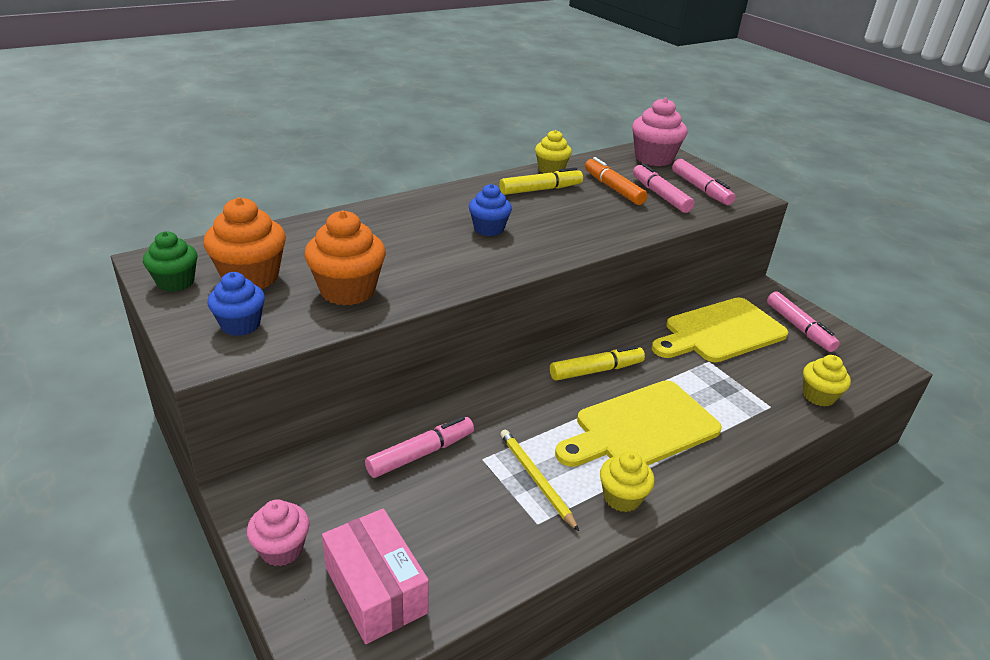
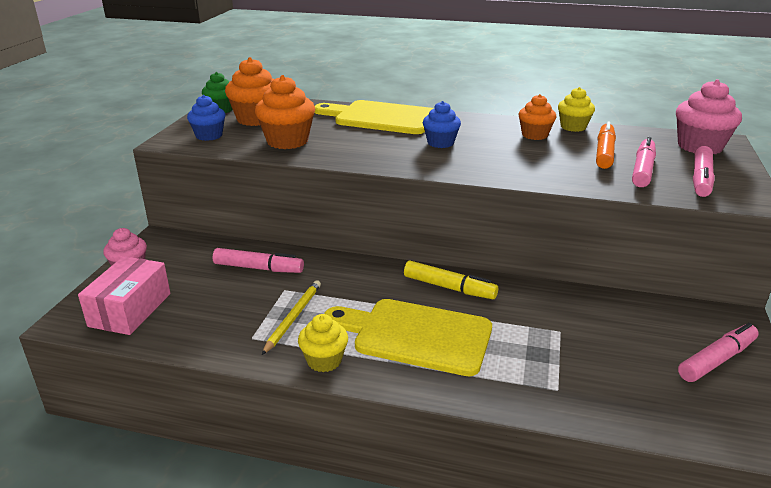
camera: 50 degrees right, 5 degrees down
yellow marker [499,167,583,195] -> orange cupcake [519,94,556,140]
yellow cutting board [652,298,788,362] -> yellow cutting board moved to [314,100,434,134]
pink marker [767,292,840,352] -> pink marker turned 150 degrees counterclockwise [678,323,759,382]
yellow cupcake [803,355,851,407] -> none

